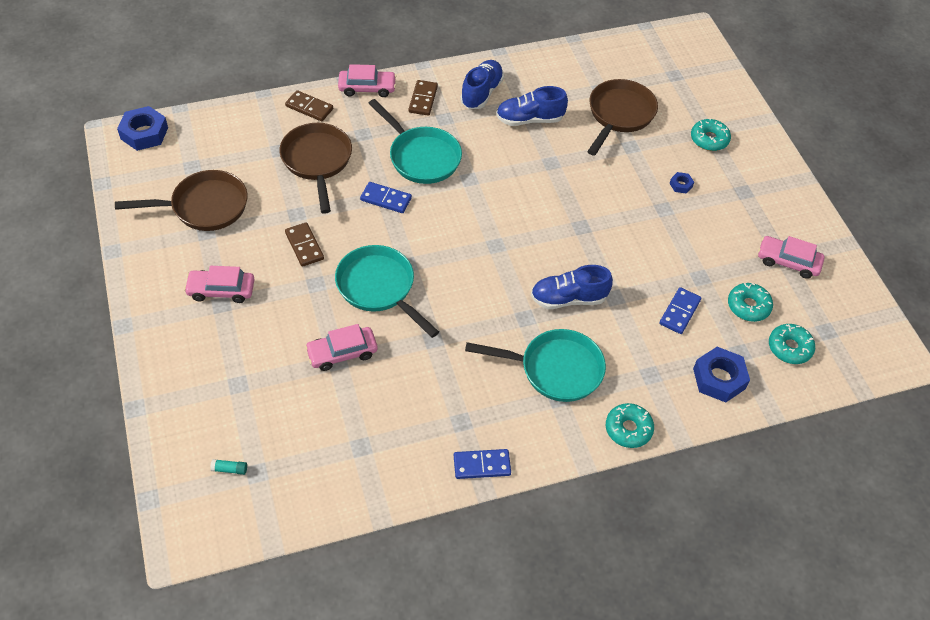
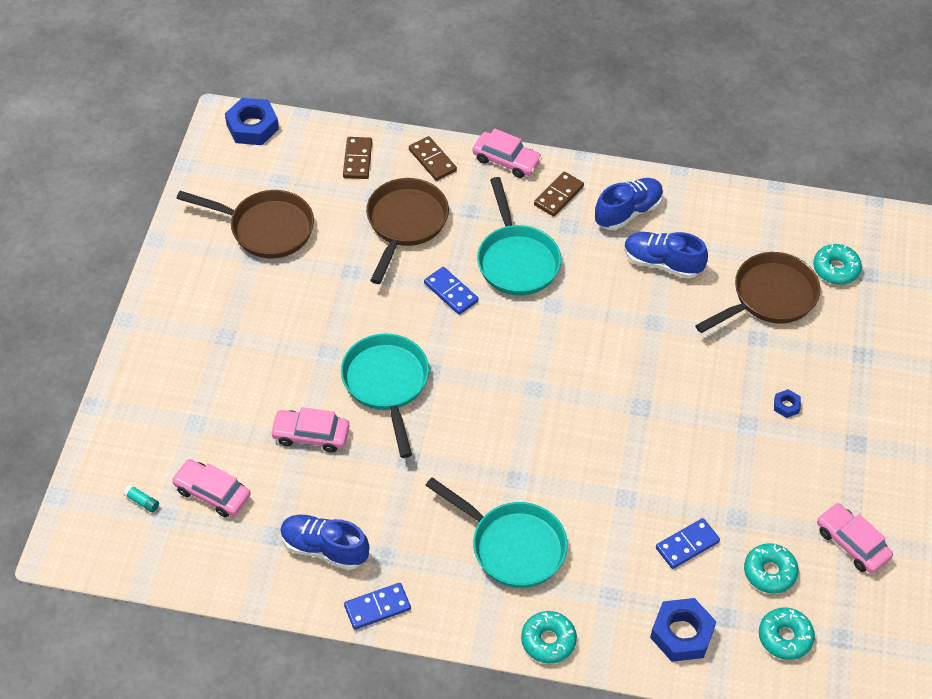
camera: 30 degrees right, 0 degrees up
pink car [184,266,255,303] -> pink car moved to [172,459,251,517]
brown domino [285,222,324,267] -> brown domino moved to [343,137,372,179]
blue domino [454,449,511,479] -> blue domino turned 45 degrees counterclockwise [344,583,411,630]
blue shoe [531,265,613,309] -> blue shoe moved to [280,515,369,570]
turquoise donut [691,118,731,151] -> turquoise donut moved to [813,244,862,285]

